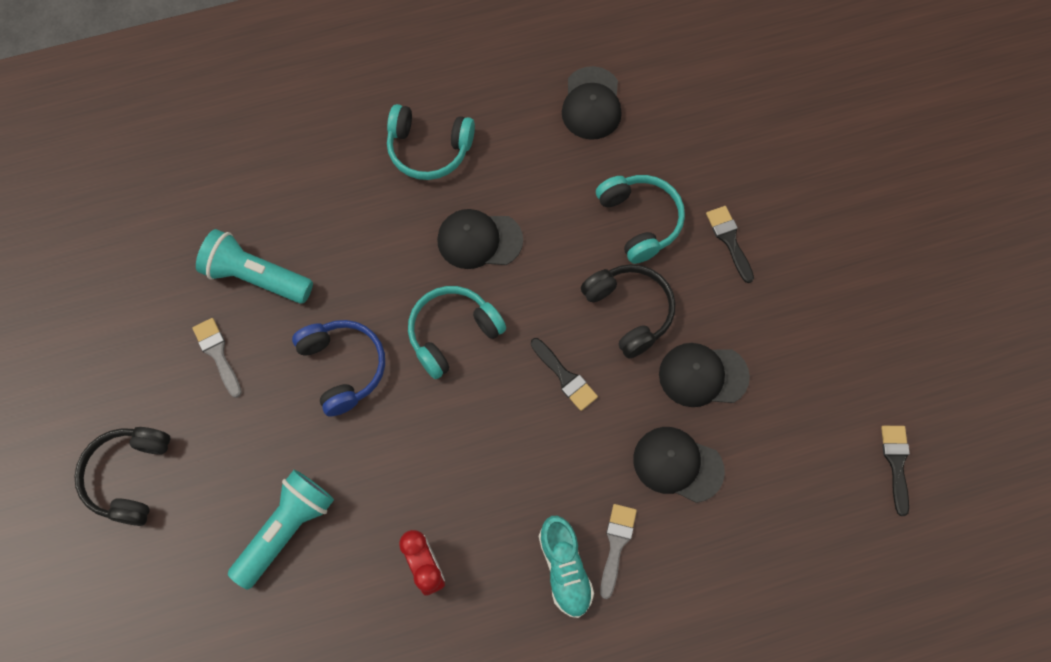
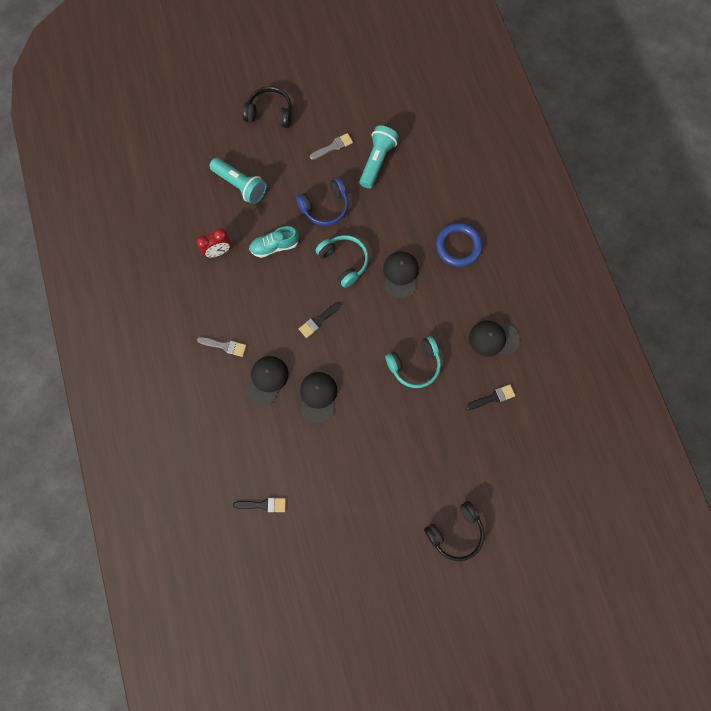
camera: 90 degrees right, 5 degrees up
turquoise headphones [387,104,475,180] -> blue ring [436,223,483,267]
turquoise shoe [539,516,594,618] -> turquoise shoe moved to [249,226,299,258]
black headphones [581,264,675,359] -> black headphones moved to [424,501,485,561]
black brush [706,206,754,283] -> black brush moved to [466,384,515,410]

